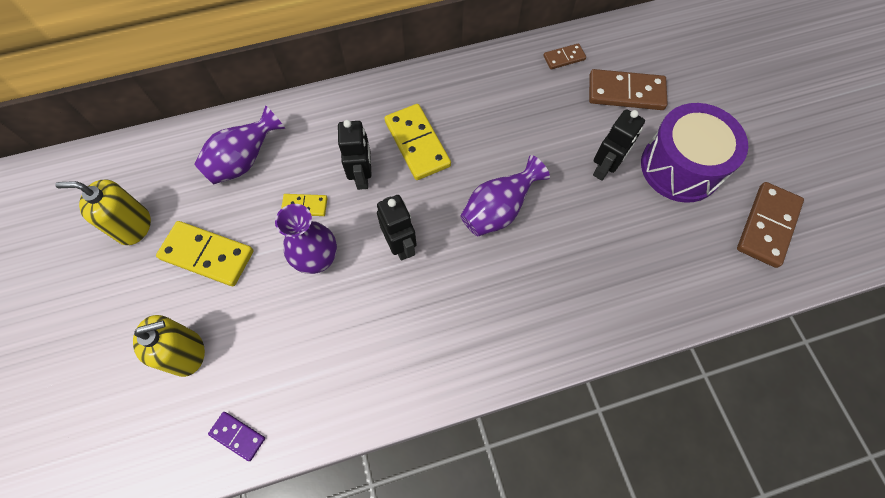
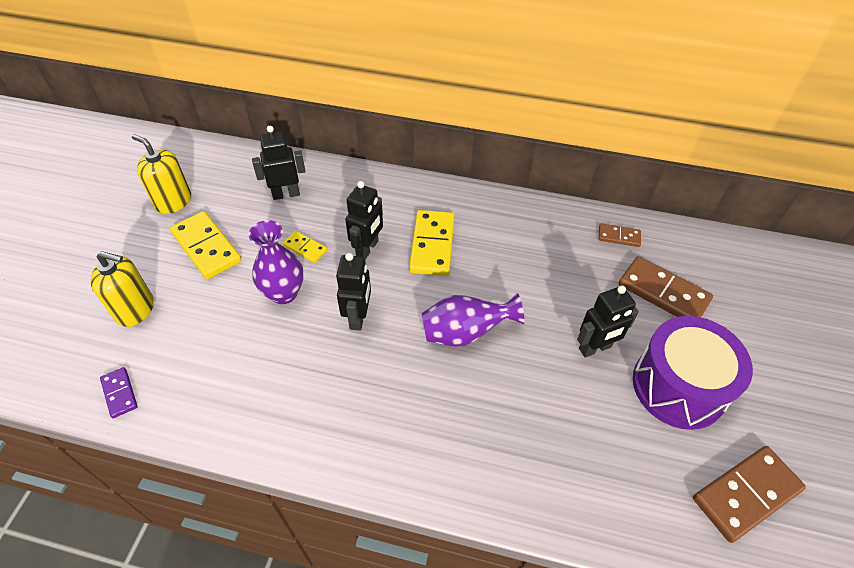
camera: 30 degrees right, 15 degrees down
purple vase [194,105,285,184] -> black robot [252,126,306,200]

